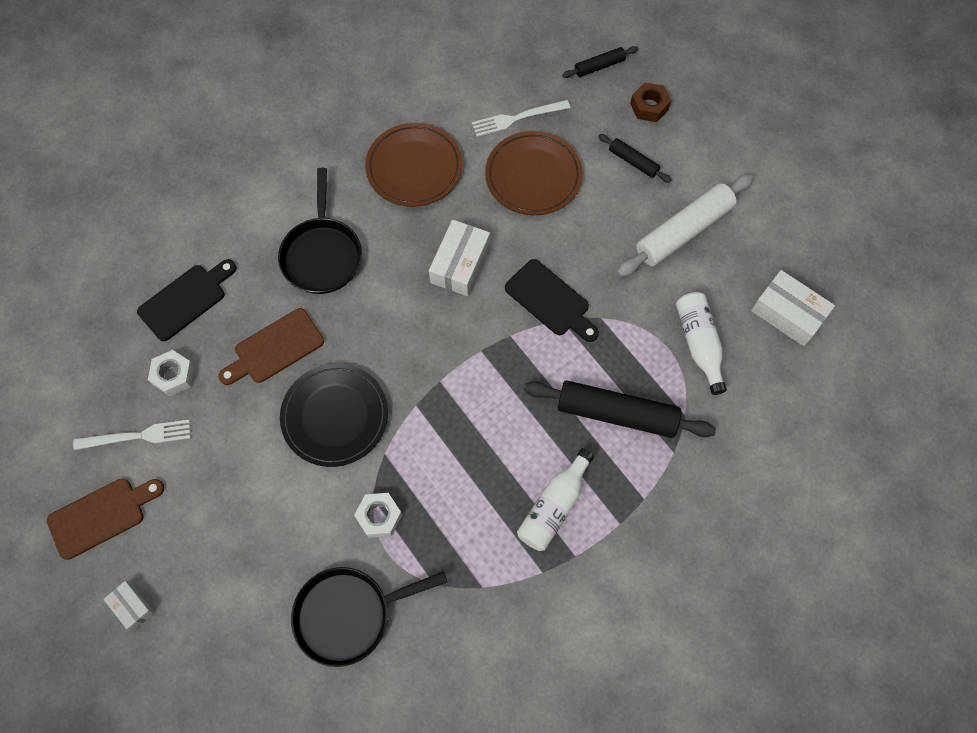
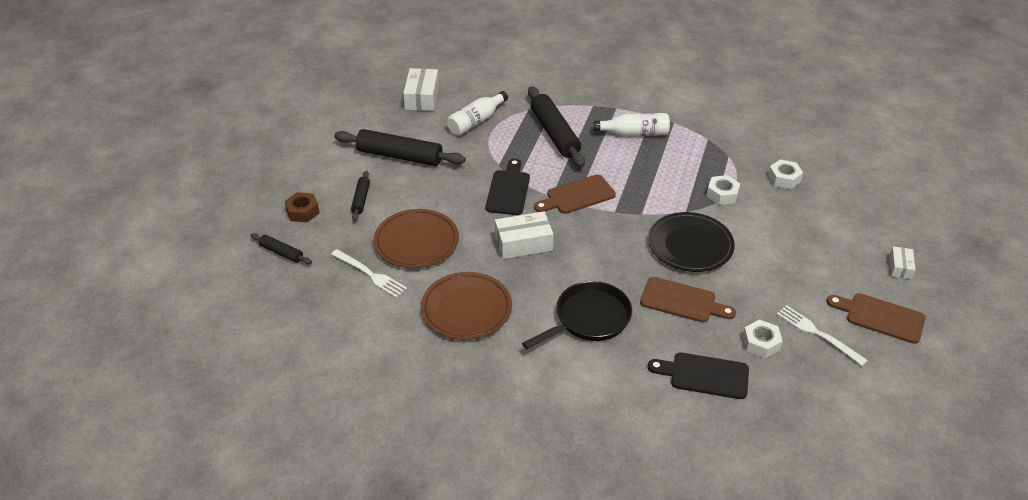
camera: 125 degrees left, 25 degrees down
black pan [291,567,447,667] -> white nut [768,159,803,189]
white rolling pin [617,174,754,277] -> black rolling pin [334,129,466,166]
none -> brown cutting board [534,174,616,214]

